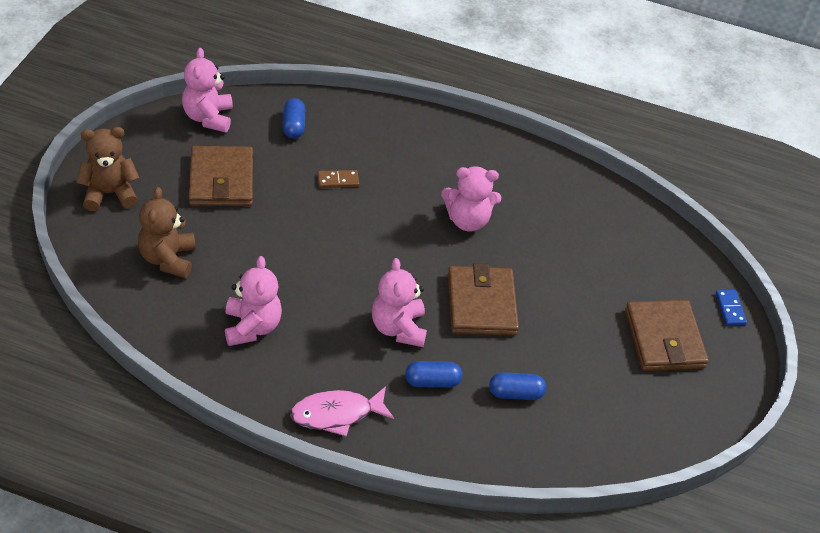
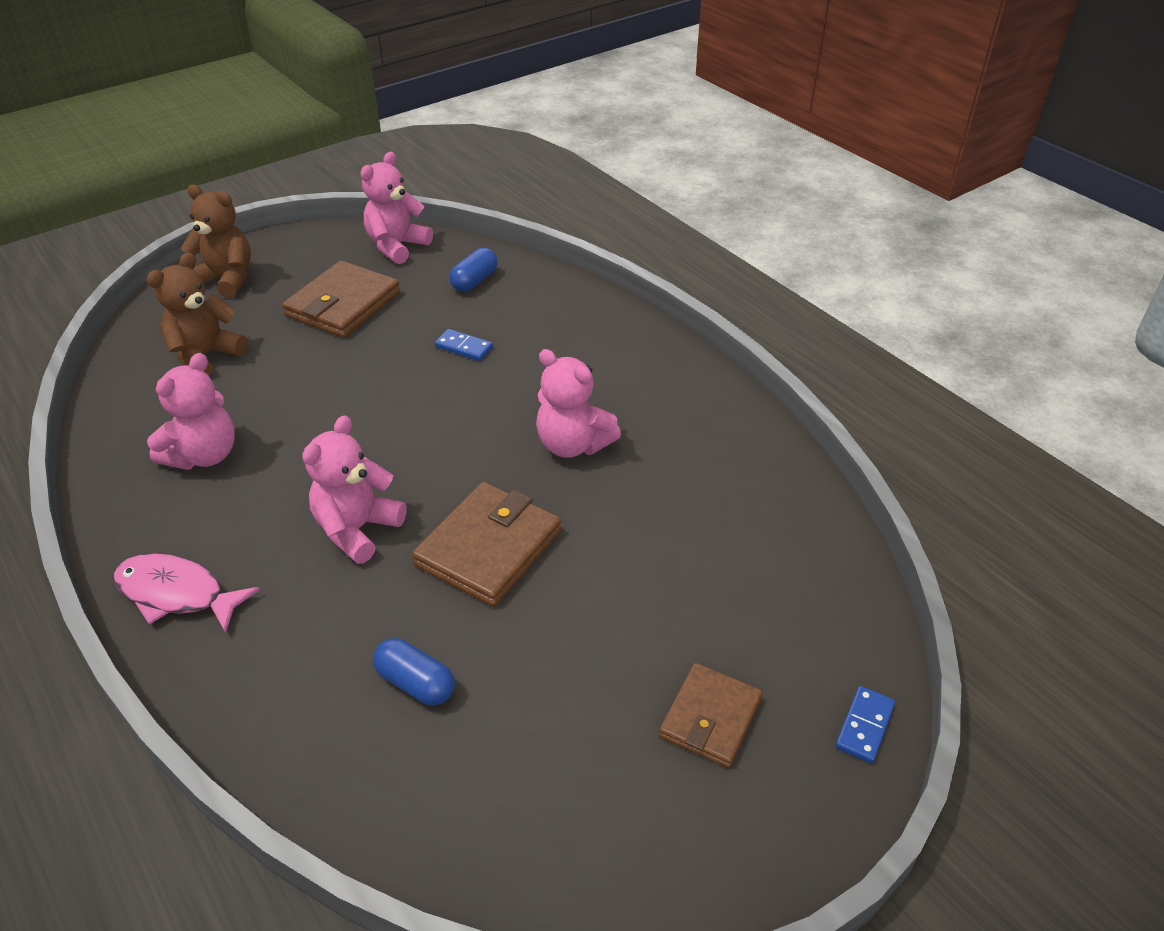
camera: 40 degrees right, 5 degrees down
brown domino [318,170,359,188] -> blue domino [435,329,493,361]
blue capsule [405,361,462,388] -> none
brown wallet [625,300,709,371] -> brown wallet [659,663,763,768], size x0.65

